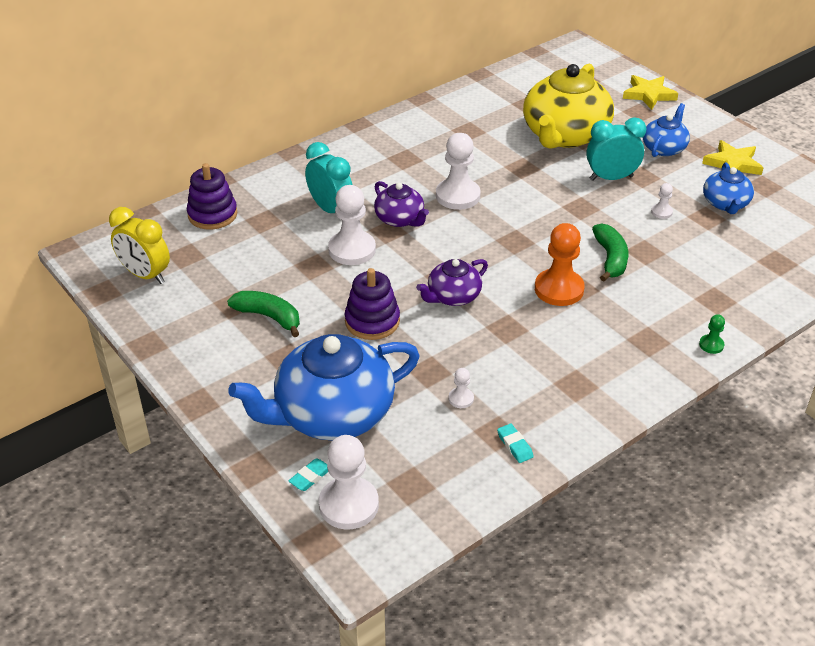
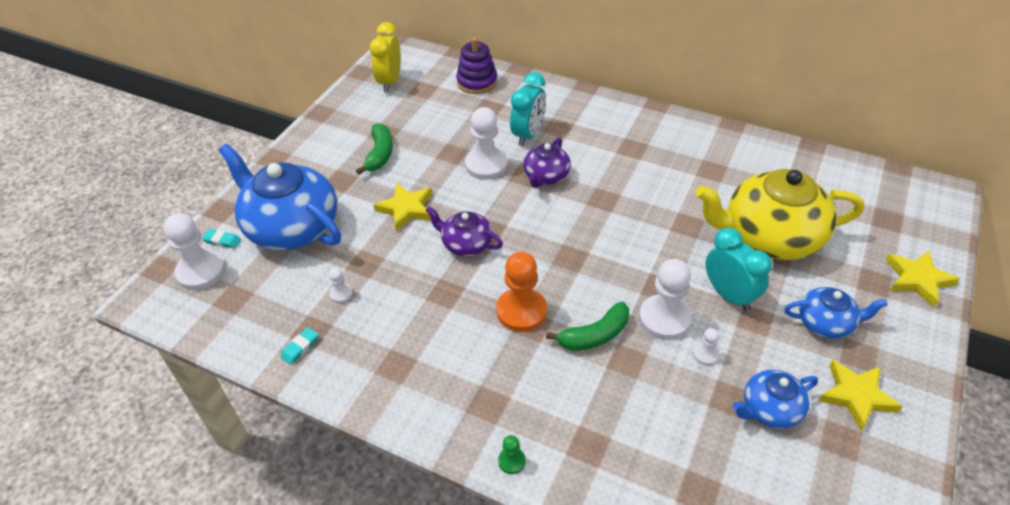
camera: 65 degrees right, 5 degrees up
purple stacking toy [345,268,400,340] -> yellow star [374,183,432,231]
white pawn [436,133,481,210] -> white pawn moved to [639,259,692,340]

